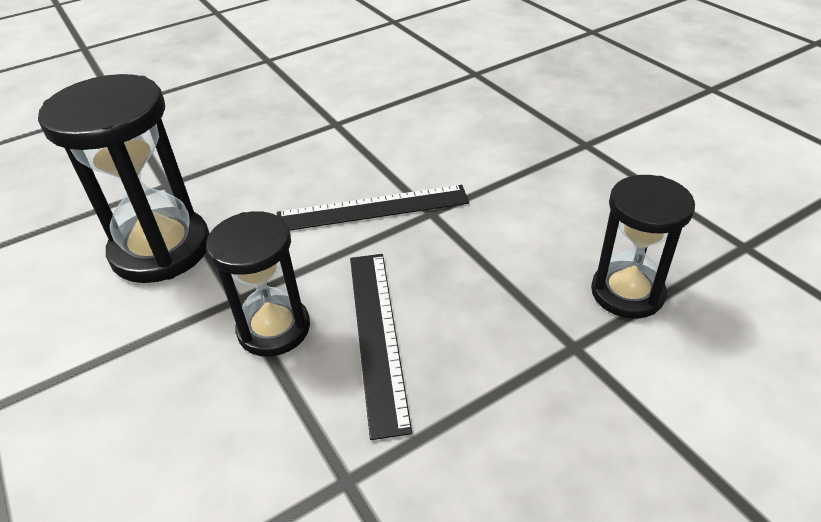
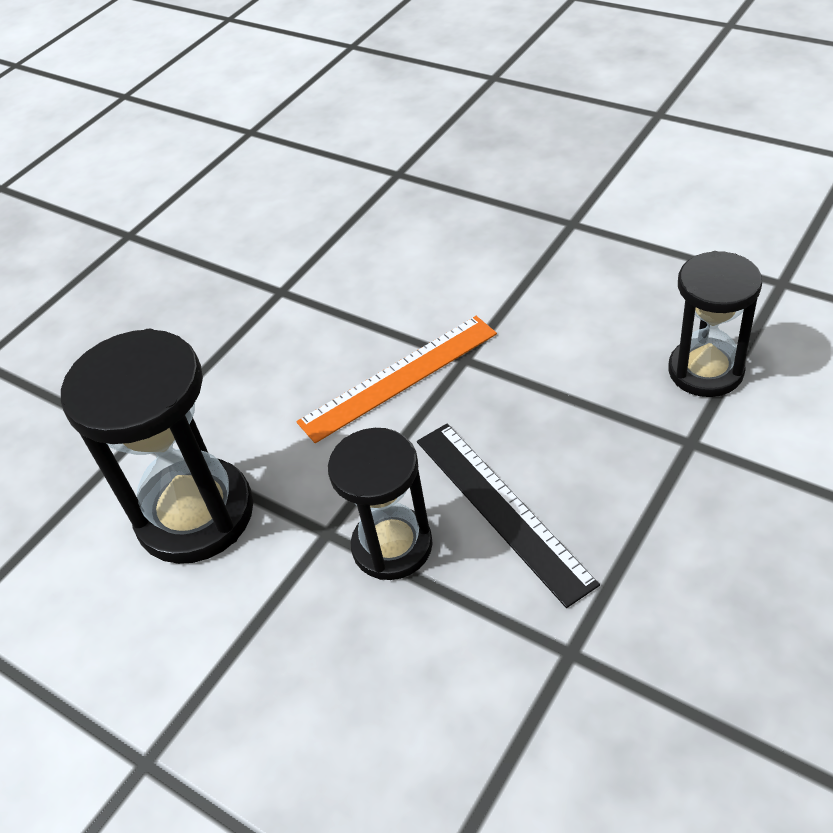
camera: 20 degrees left, 5 degrees up
black ruler [277,185,469,231] -> orange ruler [296,316,497,443]

